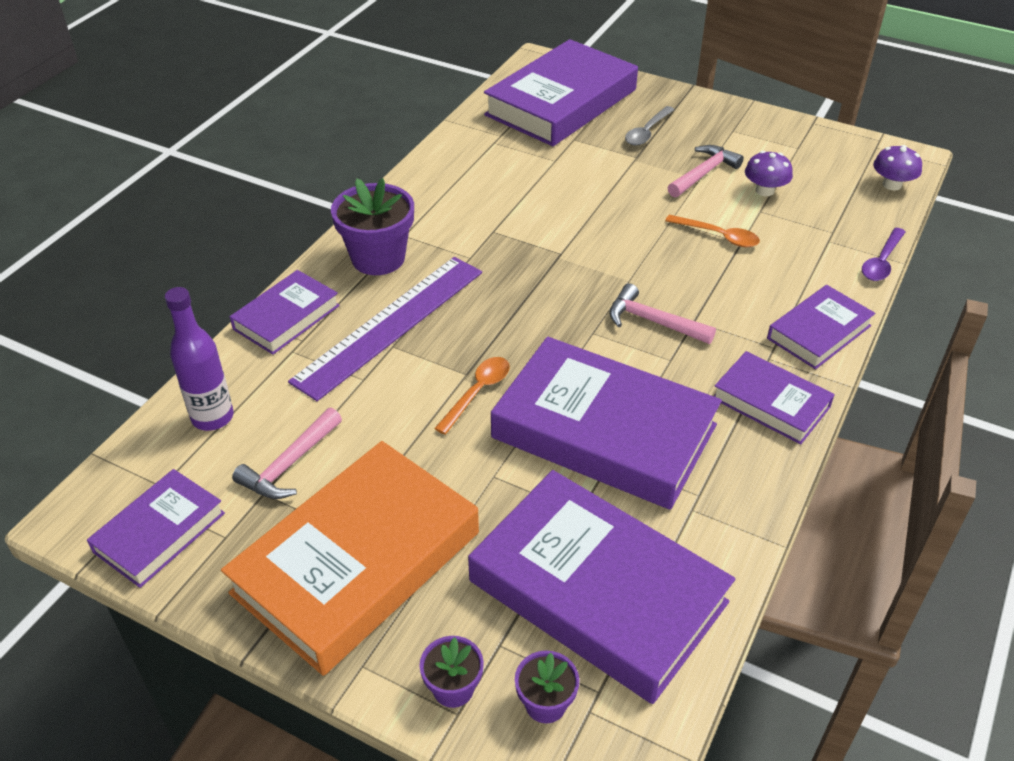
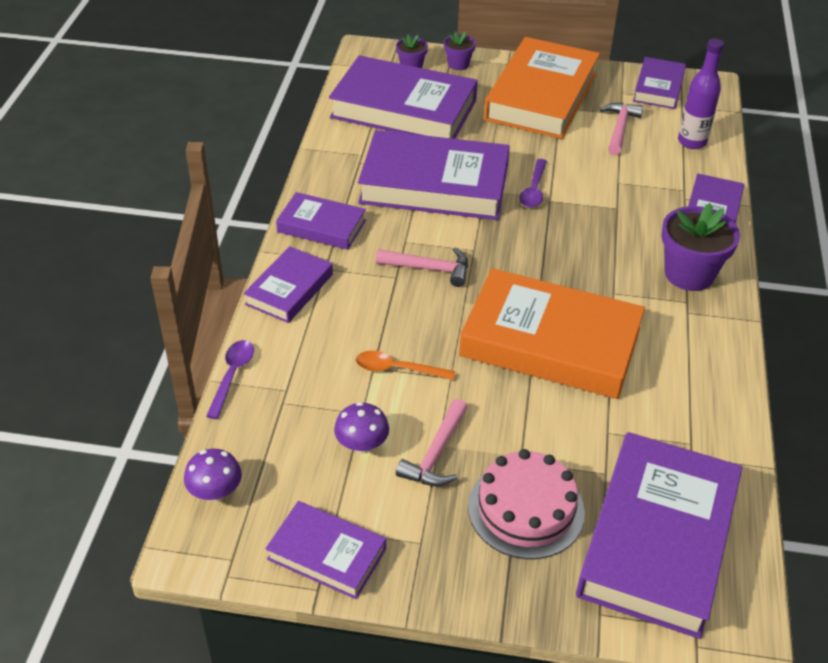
camera: 160 degrees right, 0 degrees up
purple ruler [288,257,482,401] -> none
orange spoon [434,357,510,435] -> purple spoon [519,159,547,208]
grey spoon [625,106,675,145] -> pink cake [468,449,585,559]
none -> purple book [265,501,386,599]
none -> orange book [459,268,645,399]

